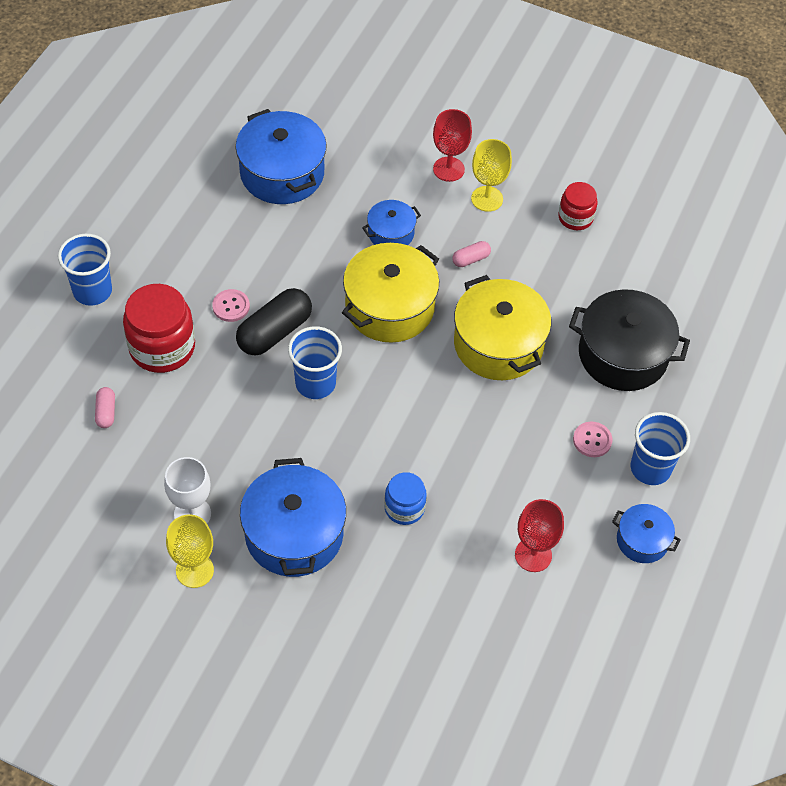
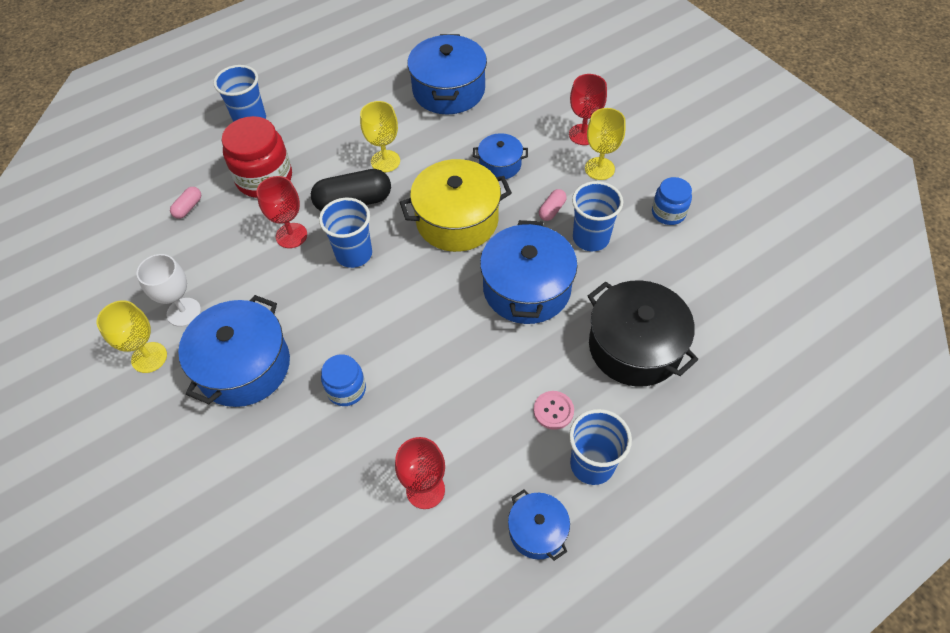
camera: 35 degrees right, 0 degrees up
pink button [212,289,250,322] -> none
pink capsule [452,241,491,267] -> pink capsule turned 60 degrees counterclockwise [539,189,567,221]
yellow pot [454,275,551,380] -> blue pot [480,220,577,324]
red jar [558,182,598,230] -> blue jar [652,177,692,225]
none -> red goblet [256,176,307,248]
none -> yellow goblet [360,101,400,172]
none -> blue cup [572,181,623,251]

